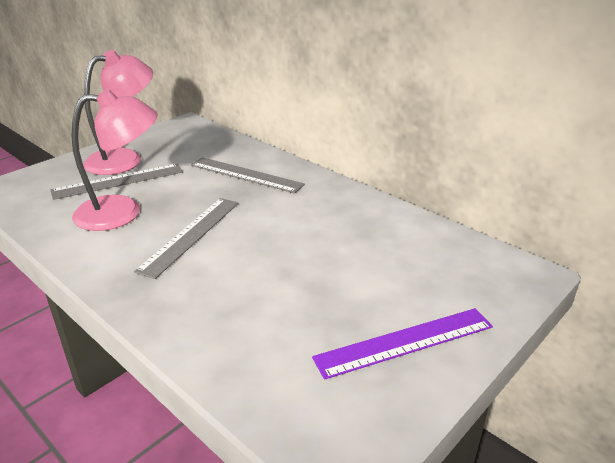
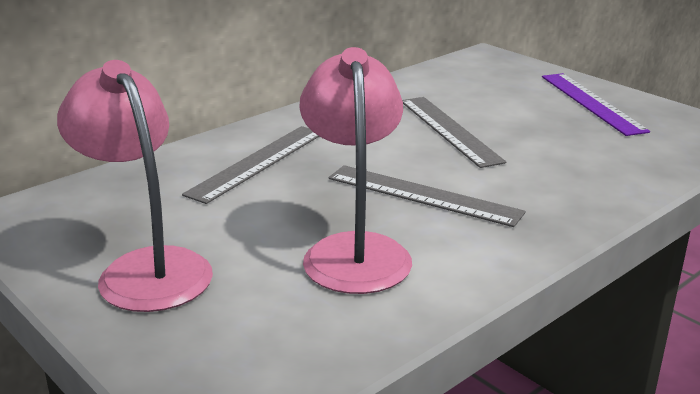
camera: 85 degrees left, 5 degrees down
grey ruler [51,164,183,200] -> grey ruler moved to [402,97,506,168]

